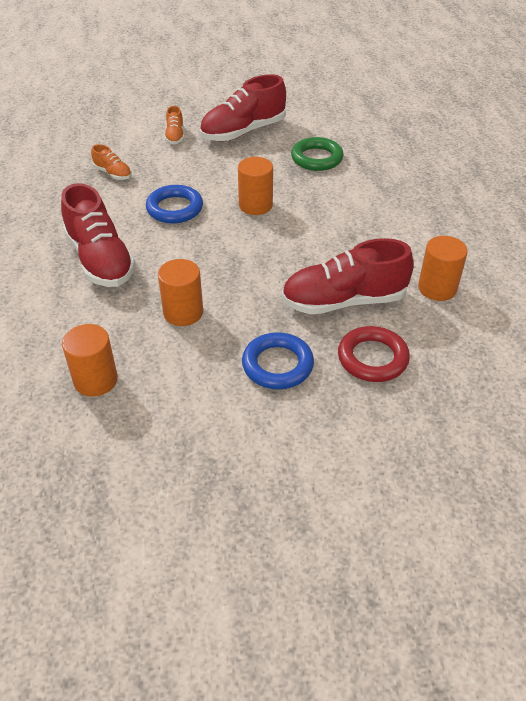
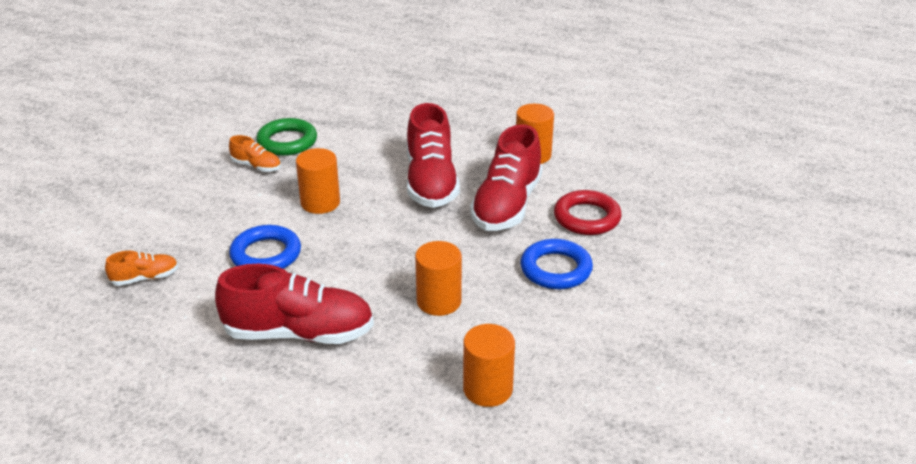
camera: 60 degrees left, 10 degrees down
orange shoe [165,106,184,144] -> orange shoe moved to [229,135,281,172]
red shoe [200,74,286,141] -> red shoe moved to [407,103,460,208]

